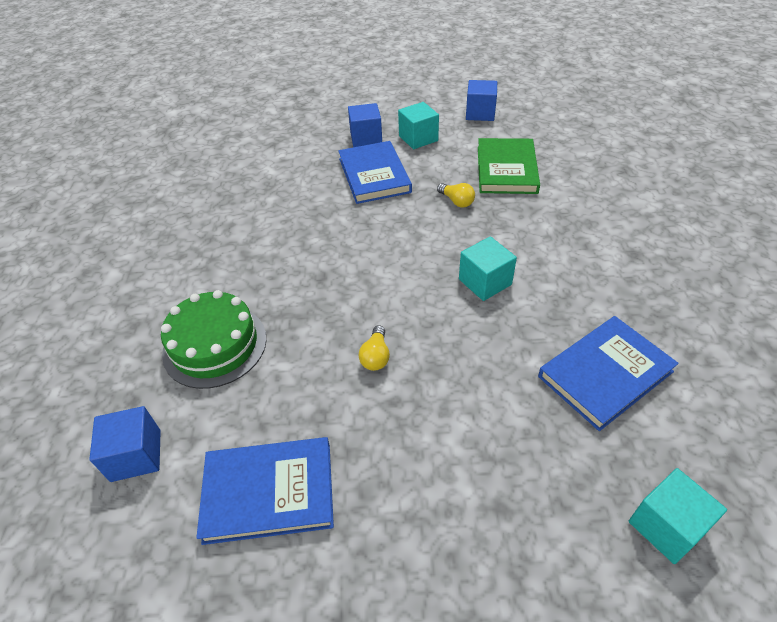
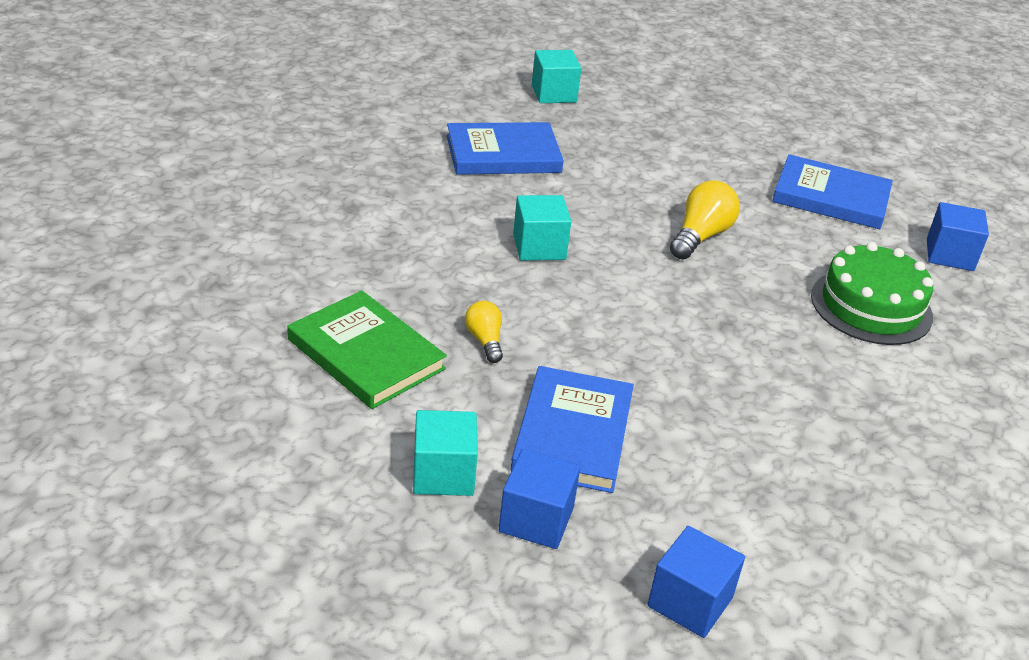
camera: 160 degrees left, 10 degrees down
yellow light bulb [358,325,390,371] -> yellow light bulb [670,180,740,260], size x1.64
blue cube [466,80,497,121] -> blue cube moved to [647,526,745,638]
green book [478,138,540,194] -> green book turned 75 degrees counterclockwise [287,290,447,409]

